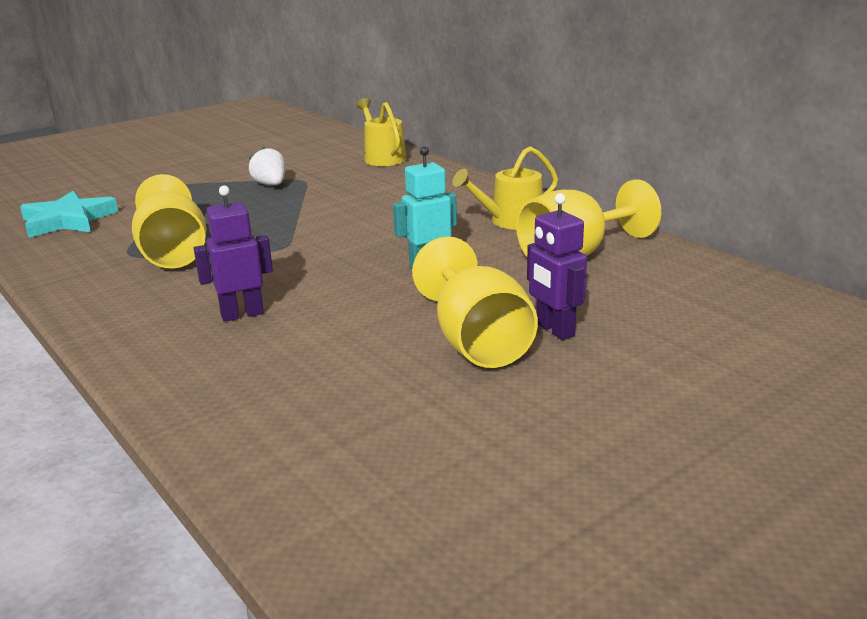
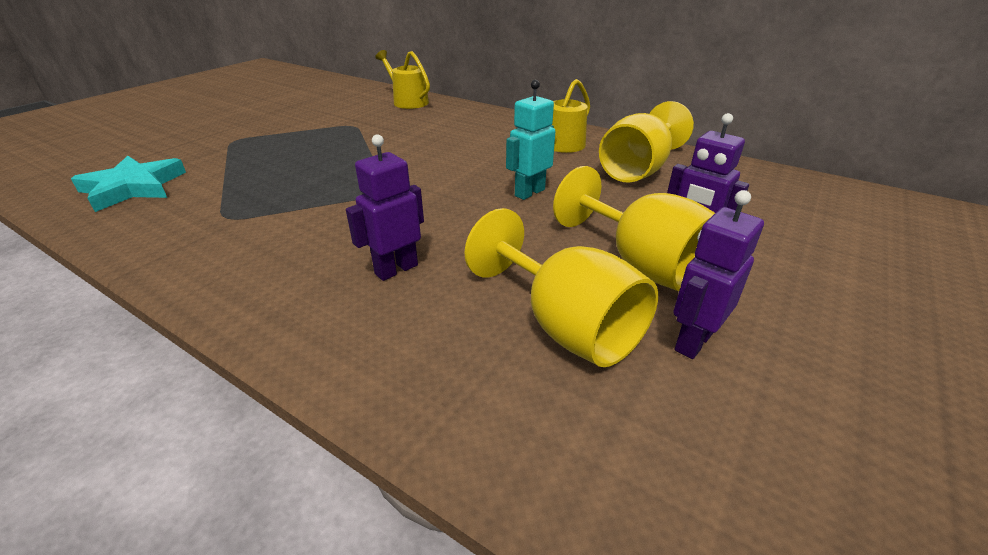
camera: 20 degrees left, 10 degrees up
yellow goblet [132,174,207,269] -> yellow goblet moved to [465,208,658,367]
white strawberry [249,147,286,185] -> none
none -> purple robot [673,190,764,359]

